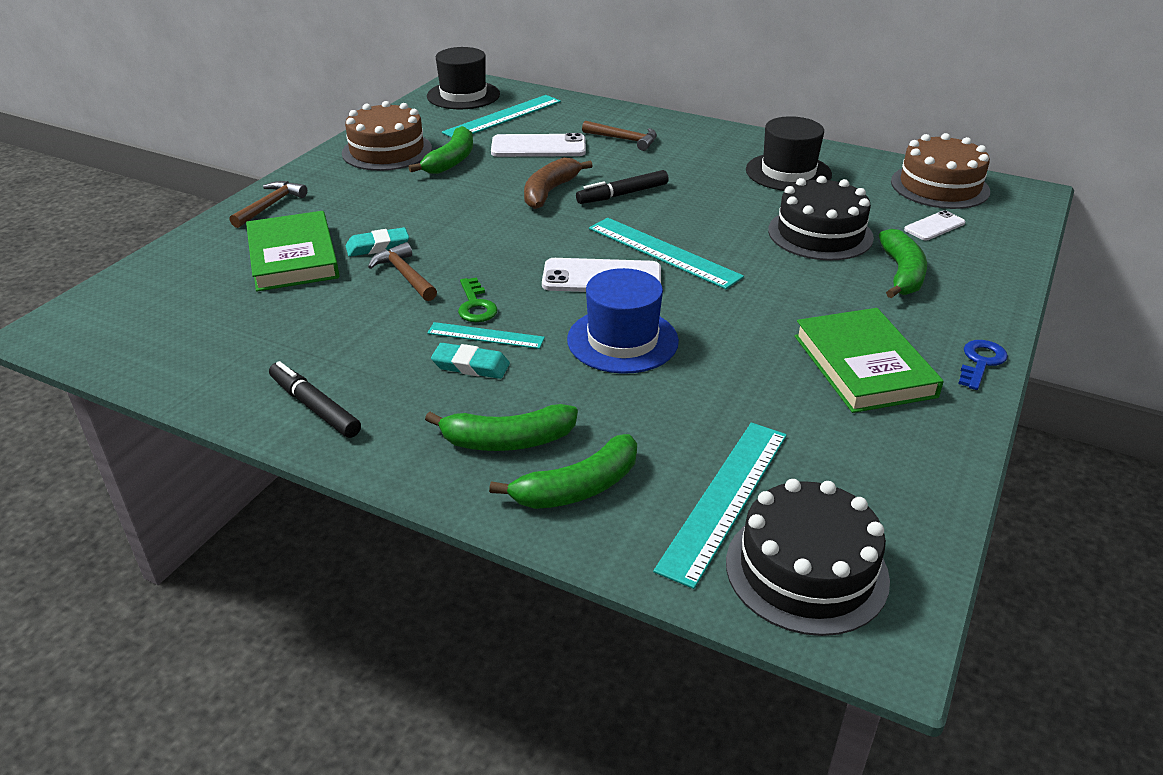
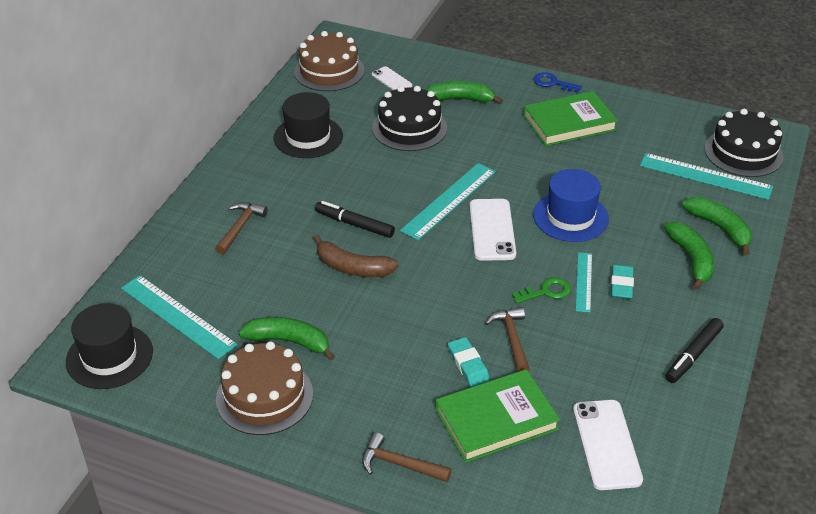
camera: 95 degrees left, 5 degrees up
brown hammer [368,242,437,301] -> brown hammer turned 120 degrees clockwise [485,307,530,372]
white phone [491,133,586,157] -> white phone moved to [573,400,643,490]
black marker [576,170,669,204] -> black marker turned 150 degrees clockwise [315,201,395,238]

